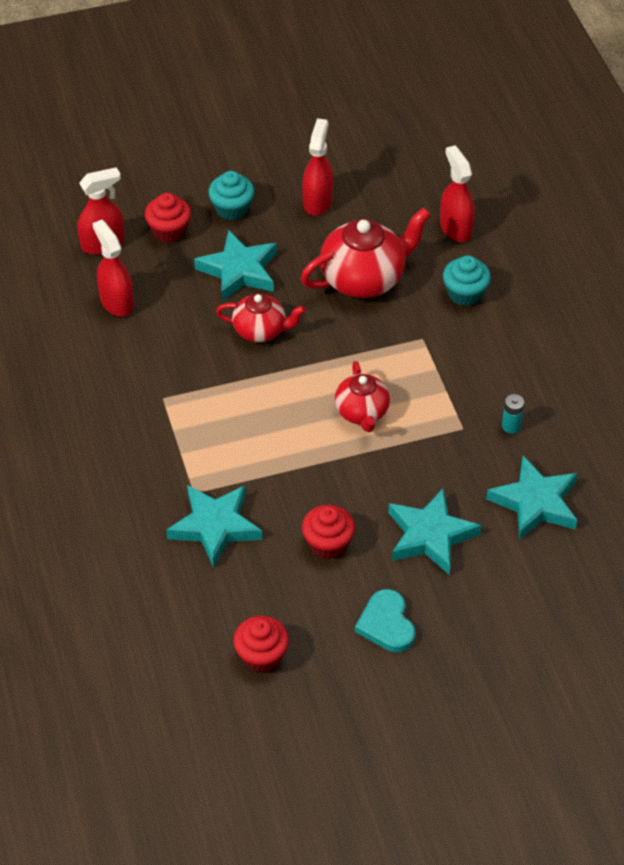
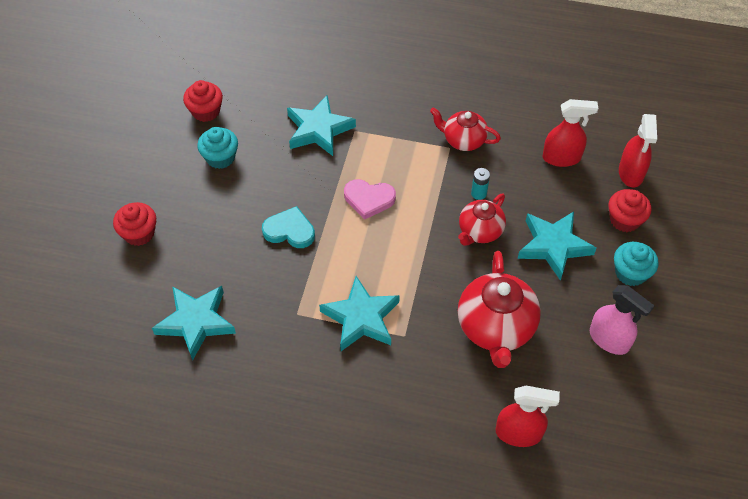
camera: 120 degrees right, 5 degrees up
red spray bottle [302,118,333,216] -> pink spray bottle [590,285,654,355]
red cupcake [302,505,355,559] -> red cupcake moved to [113,202,156,246]
red teapot [335,361,390,432] -> red teapot moved to [430,107,501,151]
turquoise heart [355,589,415,652] -> turquoise heart moved to [262,206,315,248]
turquoise star [389,488,481,574] -> turquoise star moved to [319,276,400,351]
turquoise cupcake [443,255,491,306] -> turquoise cupcake moved to [197,127,238,169]
turquoise battery [502,394,525,434] -> turquoise battery moved to [471,168,490,200]
none -> pink heart [344,179,396,220]

